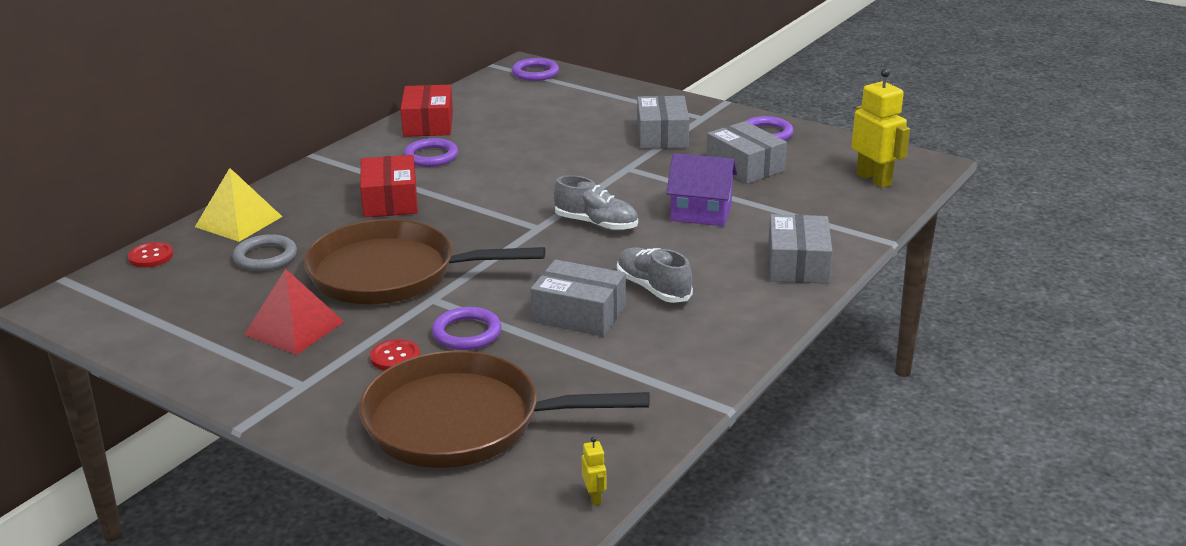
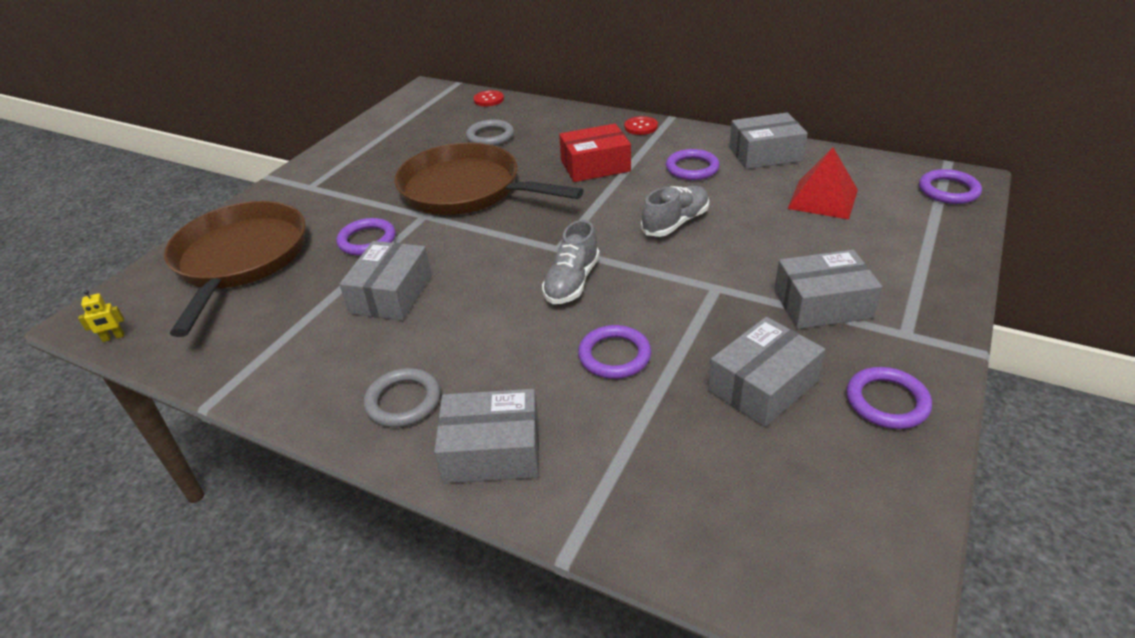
camera: 85 degrees right, 10 degrees up
yellow pyramid [195,168,282,242] -> none
red pyramid [244,269,344,355] -> red pyramid moved to [787,147,858,219]
brown pan [304,219,545,304] -> brown pan turned 60 degrees counterclockwise [394,143,584,215]
red button [370,339,420,371] -> red button moved to [624,116,658,135]
red box [400,85,453,137] -> grey box [729,112,808,169]
grey shoe [617,248,693,303] -> grey shoe moved to [641,186,709,237]
purple house [666,153,737,226] -> purple ring [578,325,651,379]
yellow robot [852,68,910,188] -> none
none -> grey ring [364,368,440,427]

